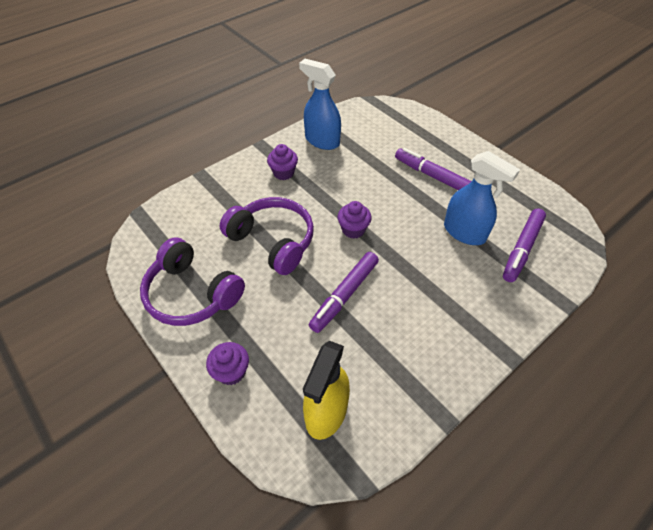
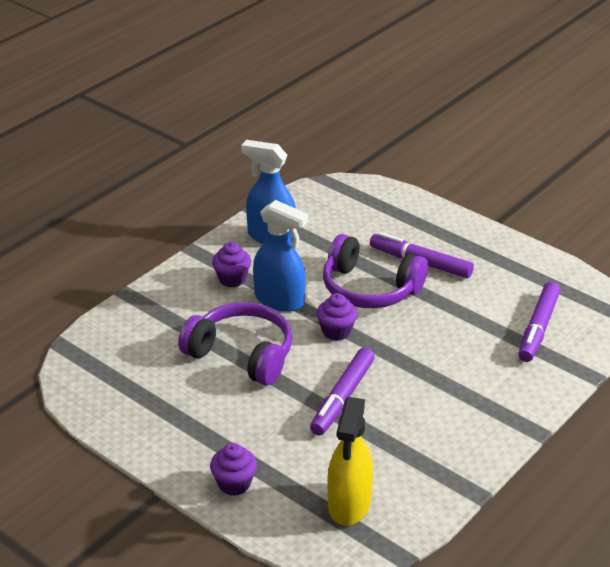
camera: 10 degrees left, 15 degrees down
purple headphones [140,237,245,326] -> purple headphones moved to [323,234,428,308]
blue spray bottle [444,151,520,245] -> blue spray bottle moved to [253,200,309,312]

